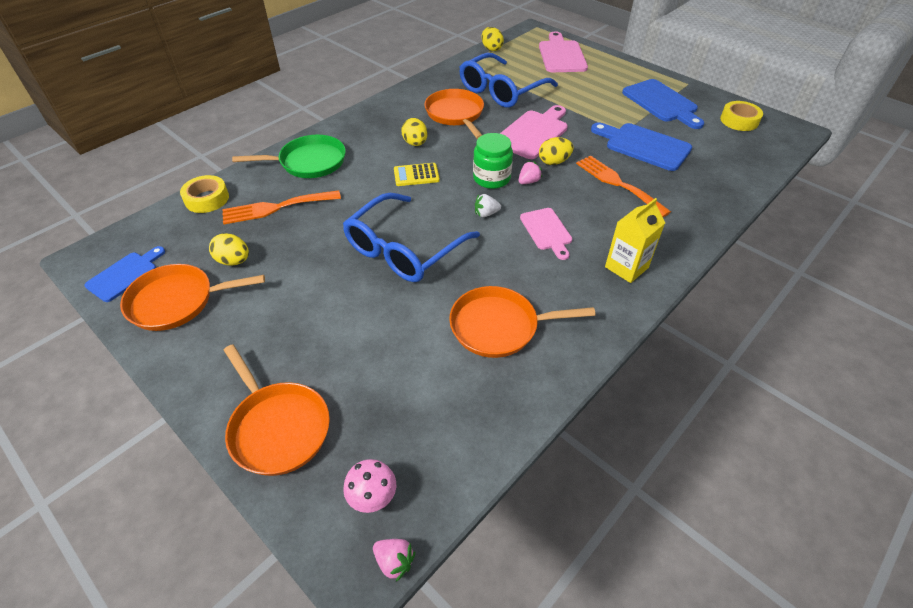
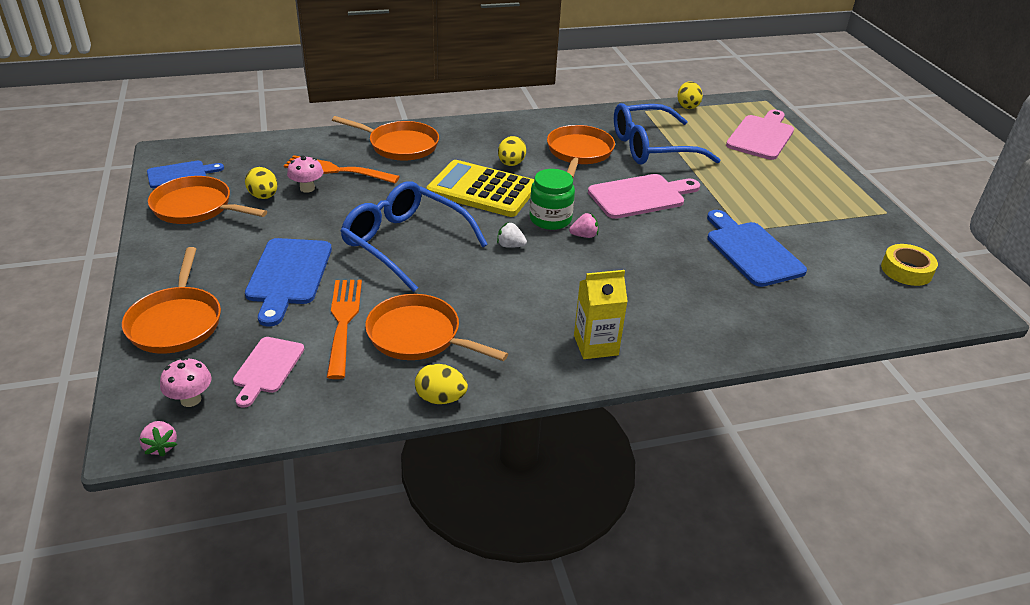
camera: 30 degrees right, 10 degrees down
yellow tape [180,175,229,213] -> none
green pan [232,135,346,178] -> orange pan [332,116,439,161]
blue glasses [343,193,480,282] -> blue glasses turned 60 degrees clockwise [340,181,488,292]
yellow calculator [394,163,440,186] -> yellow calculator [427,160,534,217], size x2.03
pink cutting board [520,208,572,260] -> pink cutting board moved to [233,337,305,408]
yellow egg [539,137,574,165] -> yellow egg moved to [415,364,468,404]
orange fork [576,155,671,217] -> orange fork moved to [327,280,362,379]
blue cutting board [622,79,704,129] -> blue cutting board moved to [245,238,332,327]
none -> pink mushroom [287,156,324,193]

